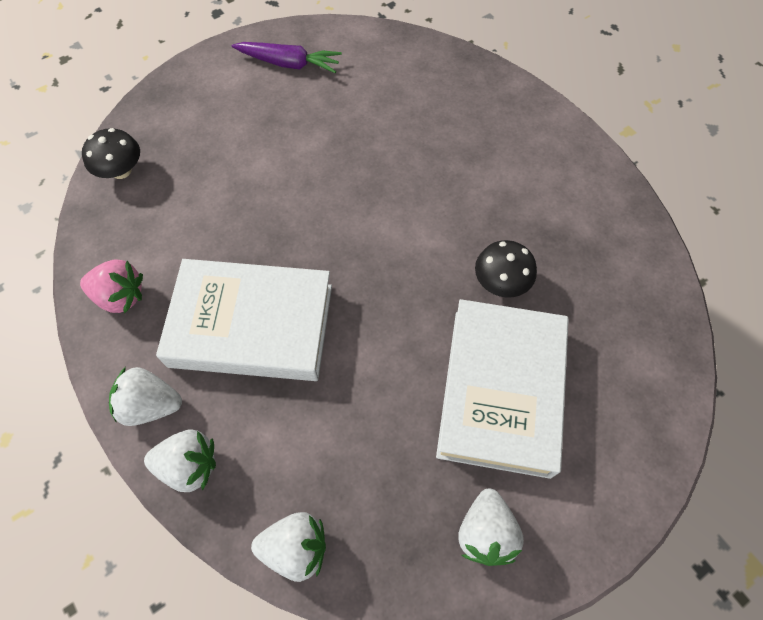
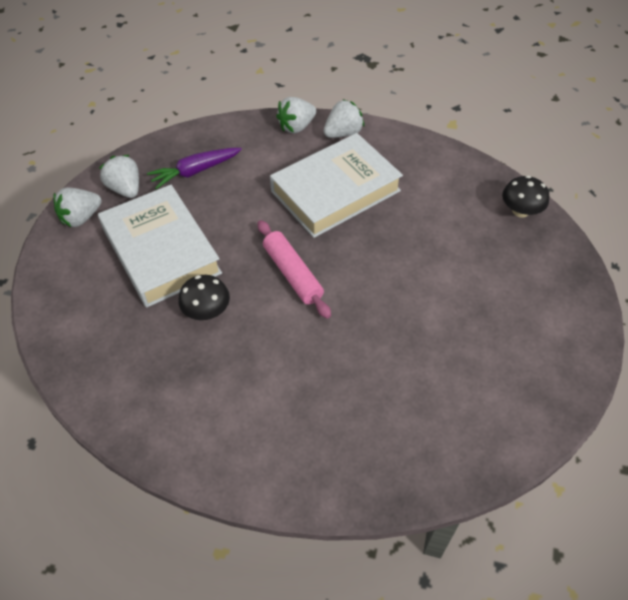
camera: 140 degrees right, 10 degrees down
pink strawberry [80,259,143,313] -> none
purple carrot [232,42,342,73] -> purple carrot moved to [147,148,242,189]
white strawberry [251,512,326,582] -> white strawberry moved to [53,187,102,227]
none -> pink rolling pin [258,220,331,319]

